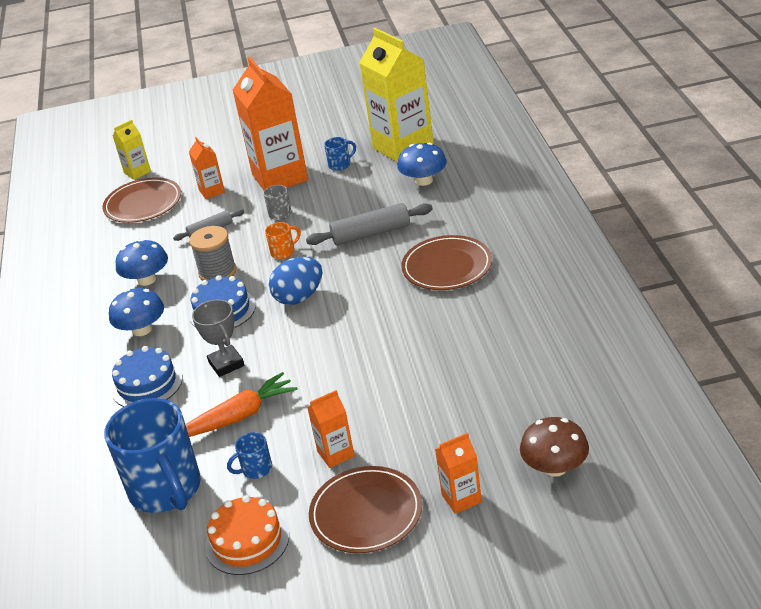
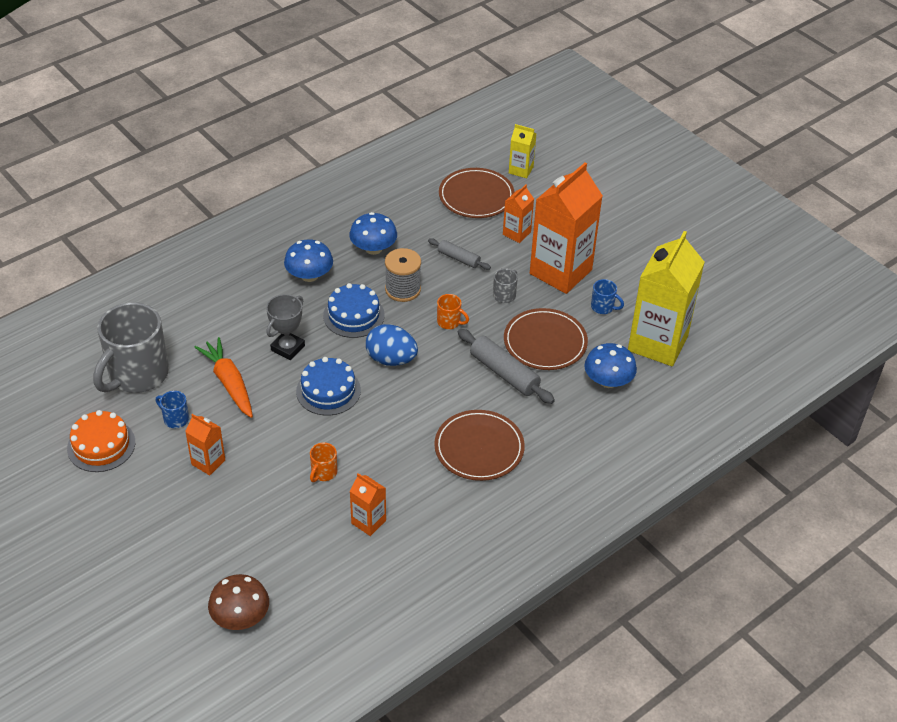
camera: 55 degrees right, 10 degrees up
blue mug [104,398,201,513] -> grey mug [93,302,169,393]
blue cake [111,346,183,407] -> blue cake moved to [296,357,361,416]
orange carrot [185,372,298,437] -> orange carrot turned 150 degrees counterclockwise [194,337,253,418]
brown plate [309,466,422,553] -> brown plate moved to [504,308,588,370]
orange carton [435,433,482,514] -> orange carton moved to [350,473,386,536]
none -> orange mug [310,442,337,482]

